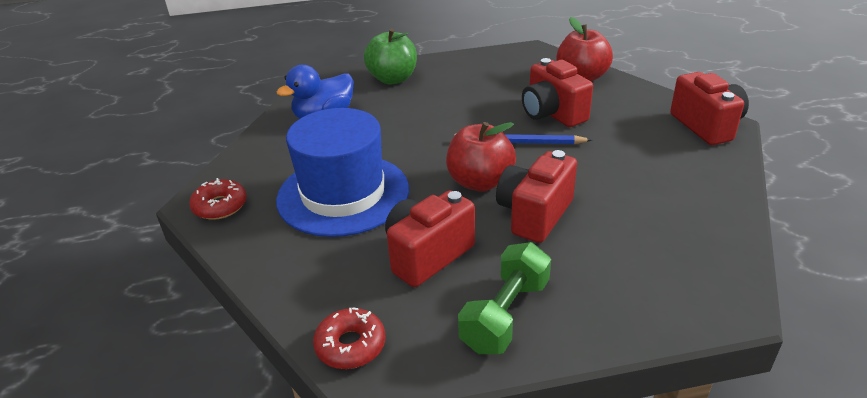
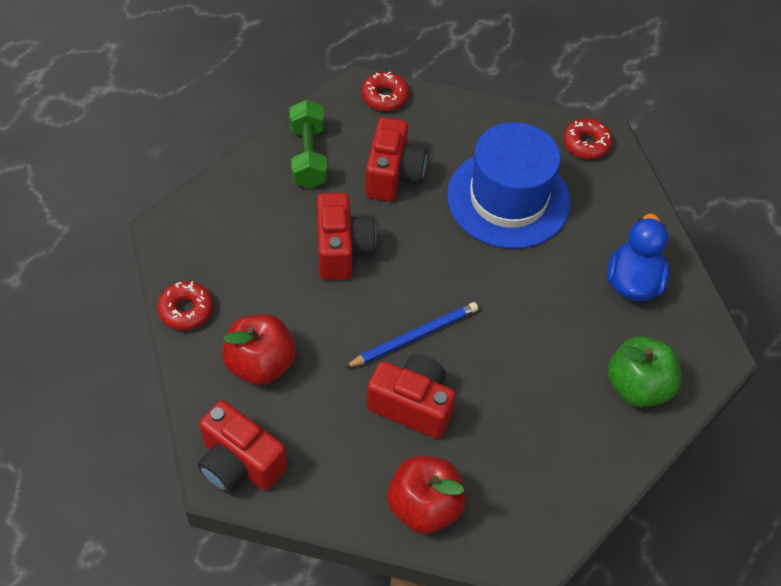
camera: 140 degrees right, 20 degrees up
red apple [446,122,516,192] -> red apple moved to [222,314,296,385]
none -> red donut [157,281,213,330]

